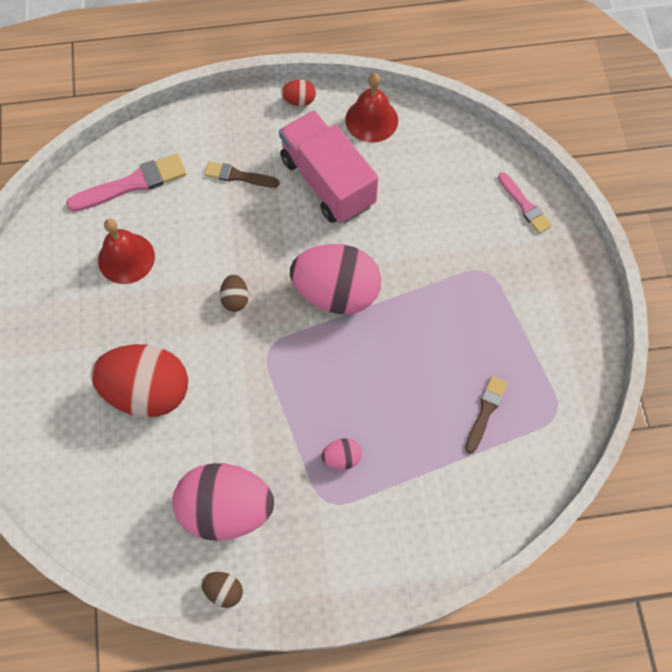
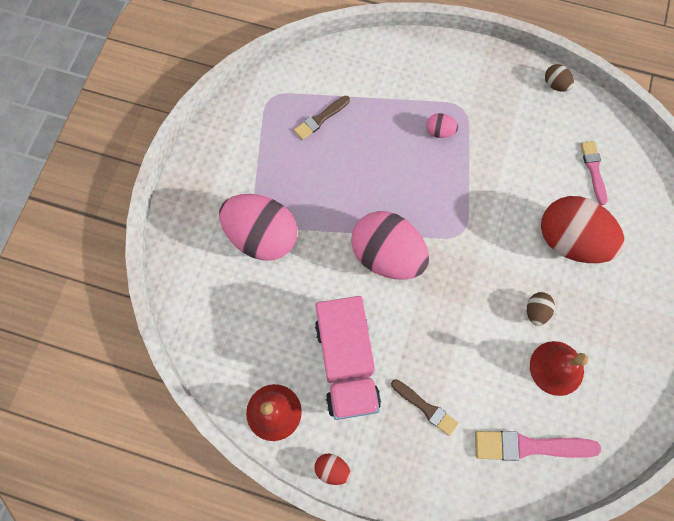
camera: 155 degrees left, 5 degrees up
pink egg [172,463,274,541] -> pink egg moved to [219,194,297,260]
brown egg [220,274,249,312] -> brown egg moved to [527,292,555,326]
pink brush [498,172,552,234] -> pink brush moved to [581,141,608,205]

